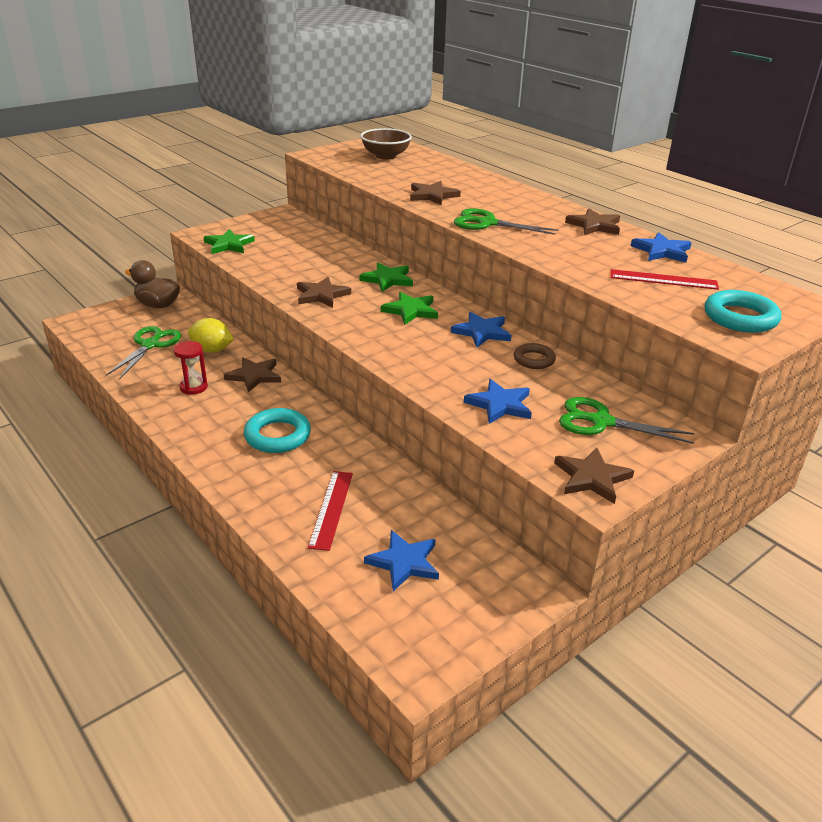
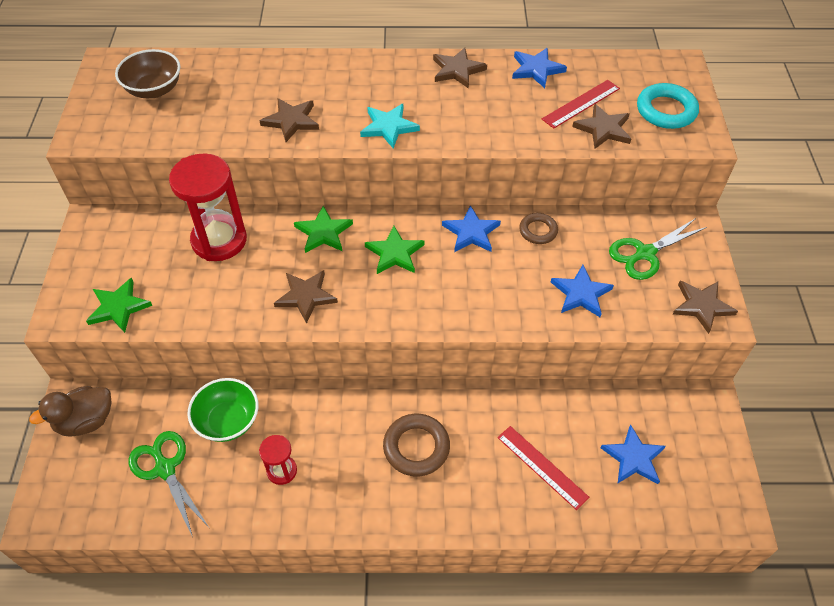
camera: 50 degrees left, 20 degrees up
yellow lemon [188,318,234,353] -> green bowl [188,378,259,442]
brown star [223,357,281,392] -> brown star moved to [572,104,631,149]
turquoise ring [244,408,311,453] -> brown ring [383,414,450,476]
green scissors [454,208,559,235] -> turquoise star [360,104,420,149]
none -> red hourglass [169,153,247,261]

